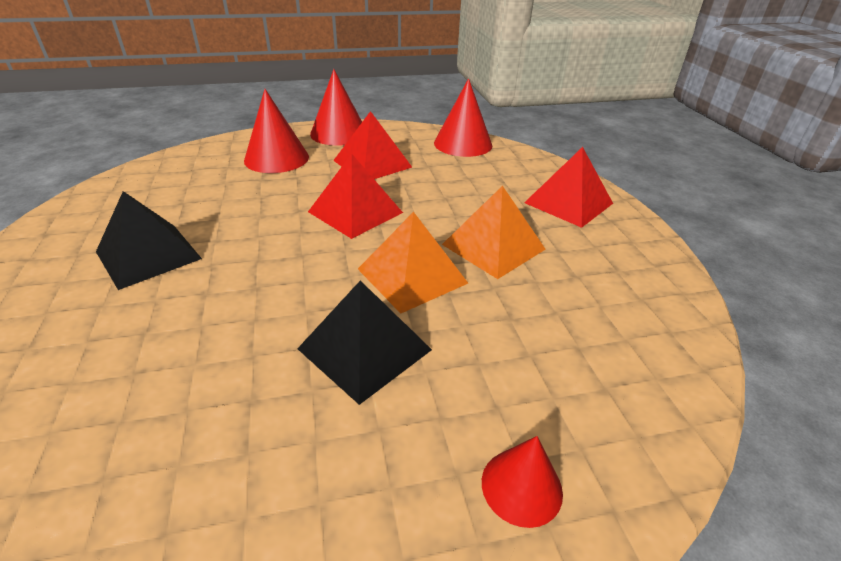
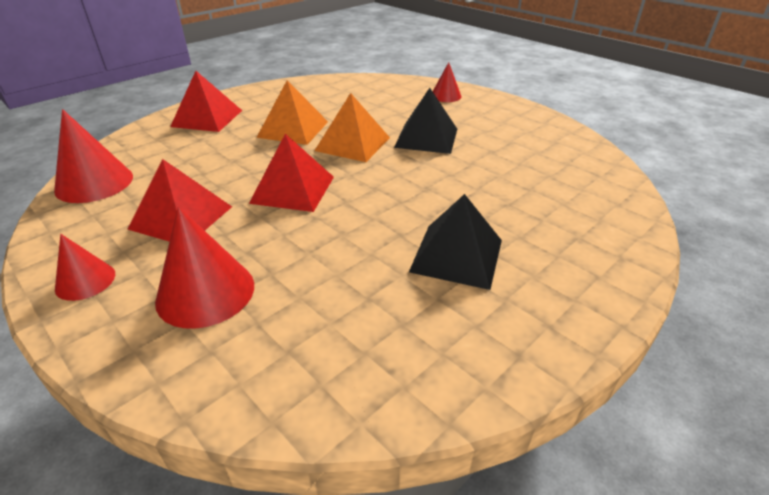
camera: 120 degrees left, 0 degrees up
red cone [310,69,362,146] -> red cone [55,234,115,301], size x0.59

